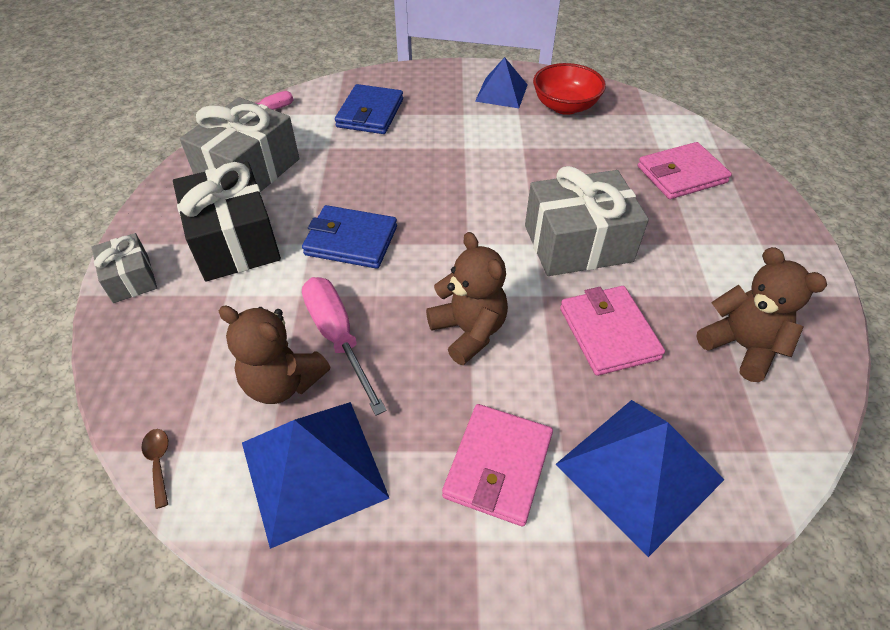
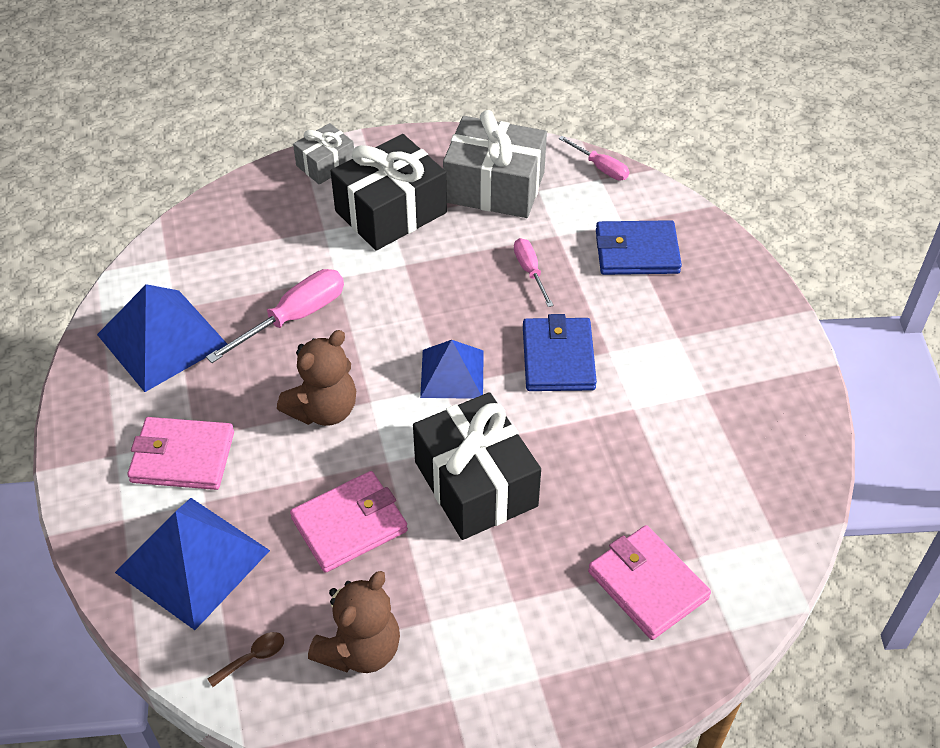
camera: 75 degrees right, 0 degrees up
brown spoon [141,429,168,509] -> brown spoon moved to [207,632,284,687]
brown teddy bear [219,305,330,404] -> none
blue wallet [302,205,397,269] -> blue wallet moved to [523,314,597,391]
blue pyramid [475,57,528,108] -> blue pyramid moved to [420,340,484,399]
grey gift [525,166,649,276] -> black gift [413,392,541,540]
red bowl [533,63,606,115] -> none
none -> pink screwdriver [514,238,553,307]

